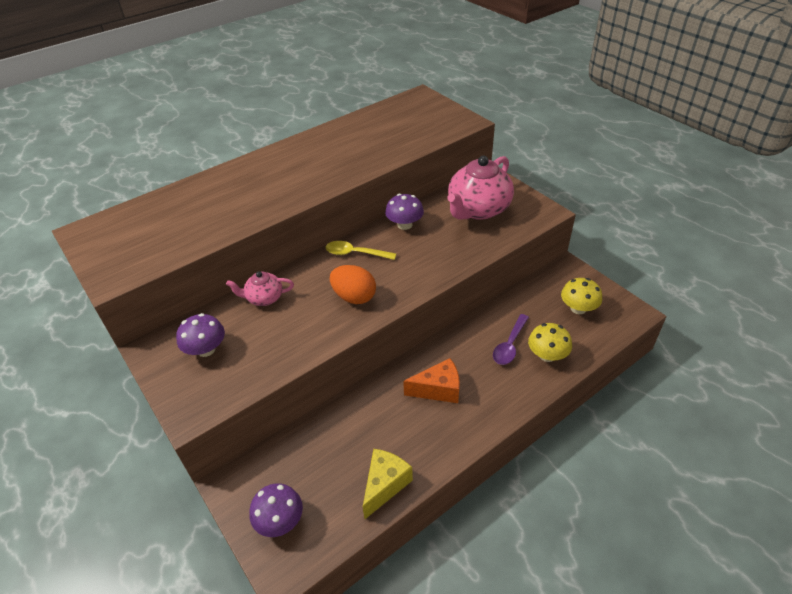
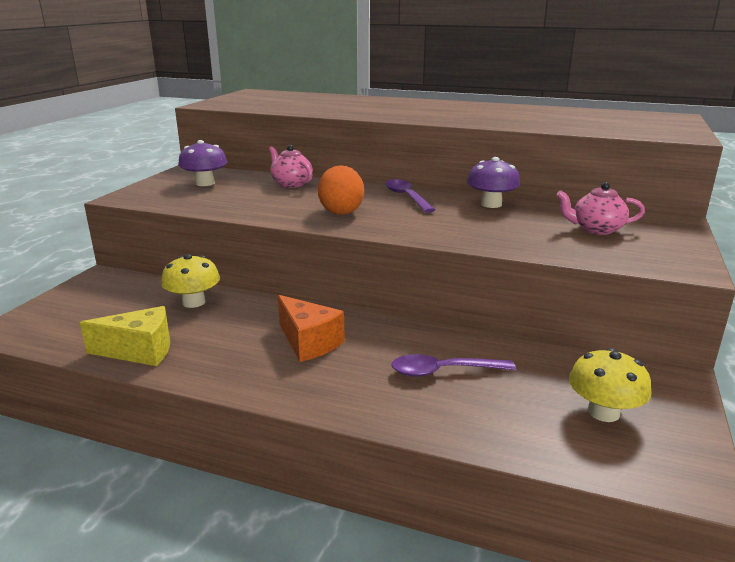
camera: 55 degrees right, 20 degrees down
purple mushroom [249,483,303,537] -> none
yellow spoon [326,241,396,260] -> purple spoon [385,179,435,213]
pink teapot [447,156,514,220] -> pink teapot [557,182,645,235], size x0.51
yellow mushroom [528,323,572,362] -> yellow mushroom moved to [161,254,220,308]

